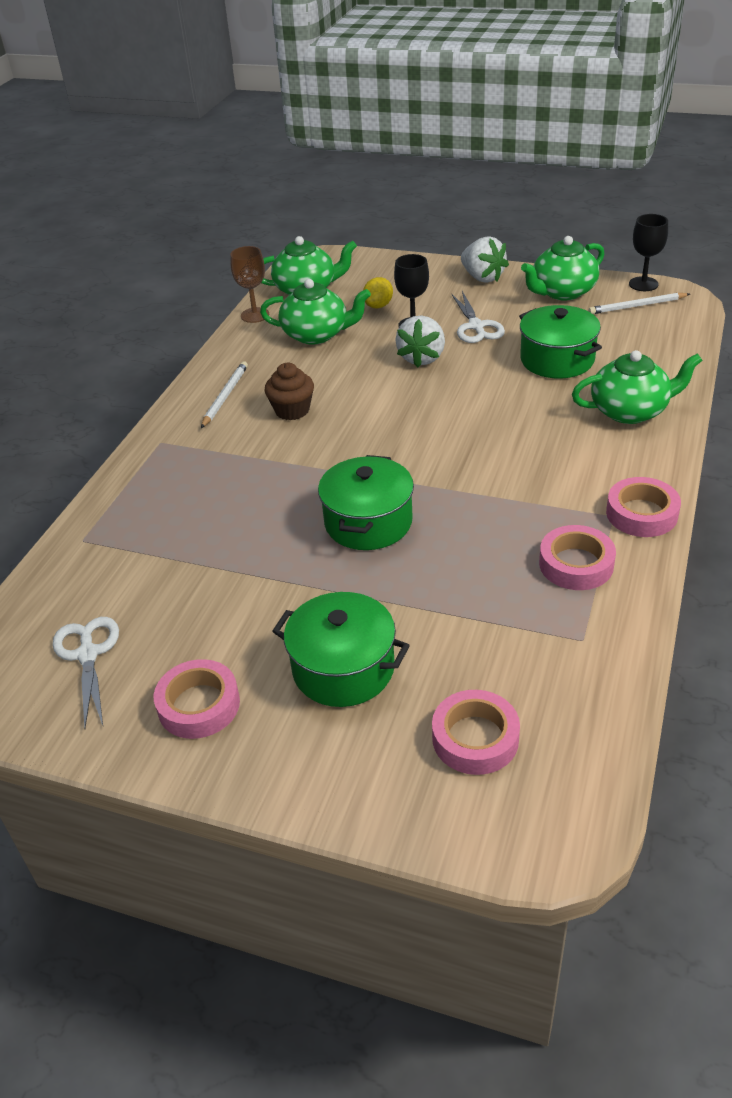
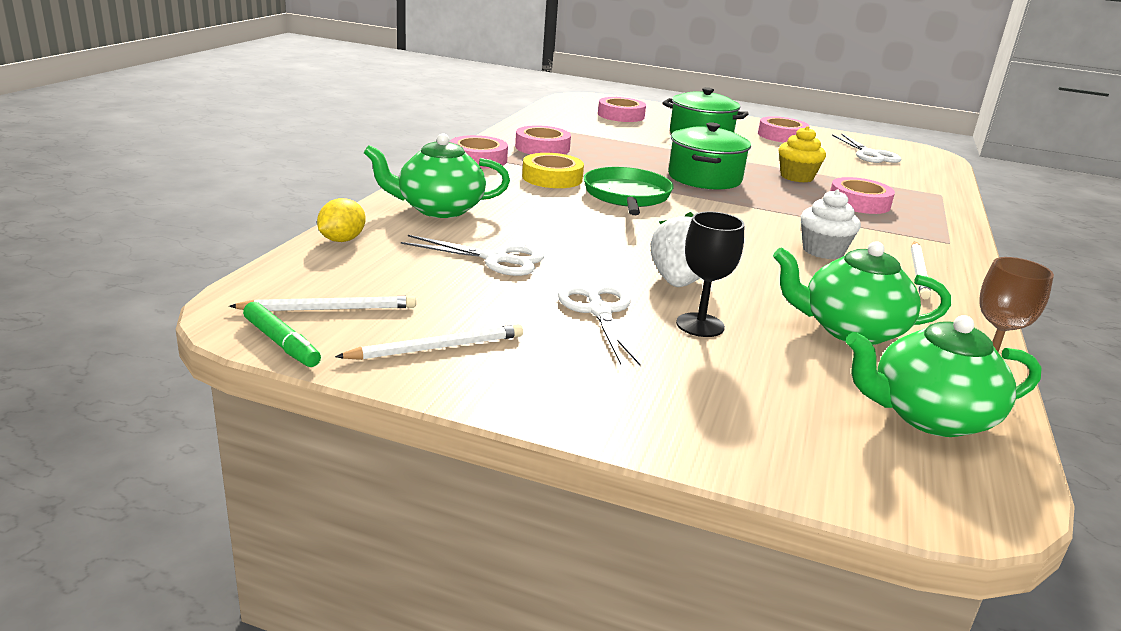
camera: 175 degrees right, 15 degrees down
brown cupcake [264,363,314,420] -> white cupcake [801,189,861,259]
yellow lemon [363,277,393,308] -> yellow lemon moved to [317,198,366,242]
white strawberry [461,236,509,283] -> none
green pot [519,305,602,378] -> white scissors [401,235,544,276]
green teapot [521,236,604,301] -> white pencil [335,324,523,360]
black goblet [629,214,668,291] -> green marker [243,302,321,367]
none -> yellow tape [522,153,584,188]
none -> green pan [584,167,674,215]
none -> yellow cupcake [778,126,826,182]
none -> pink tape [830,177,895,214]

